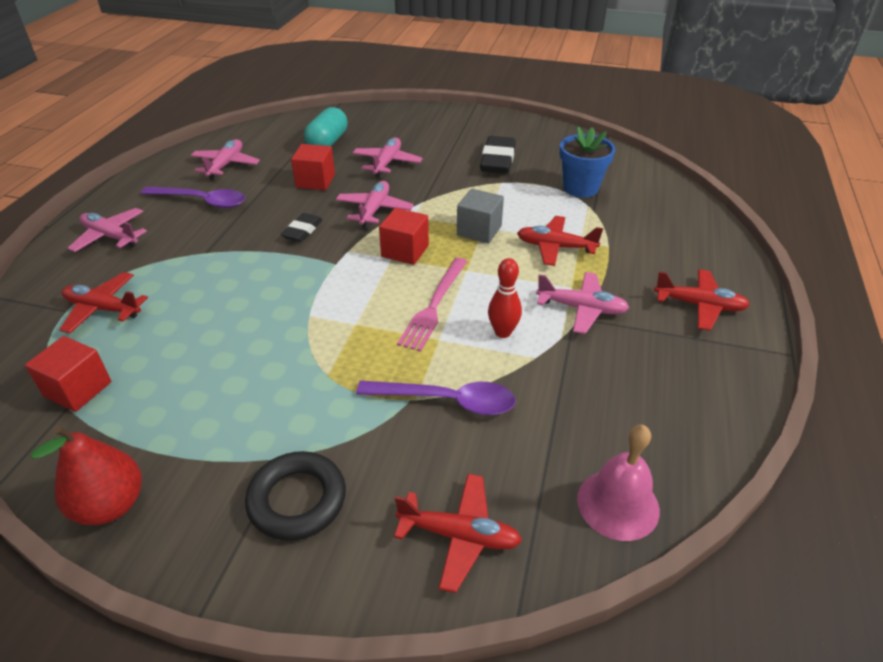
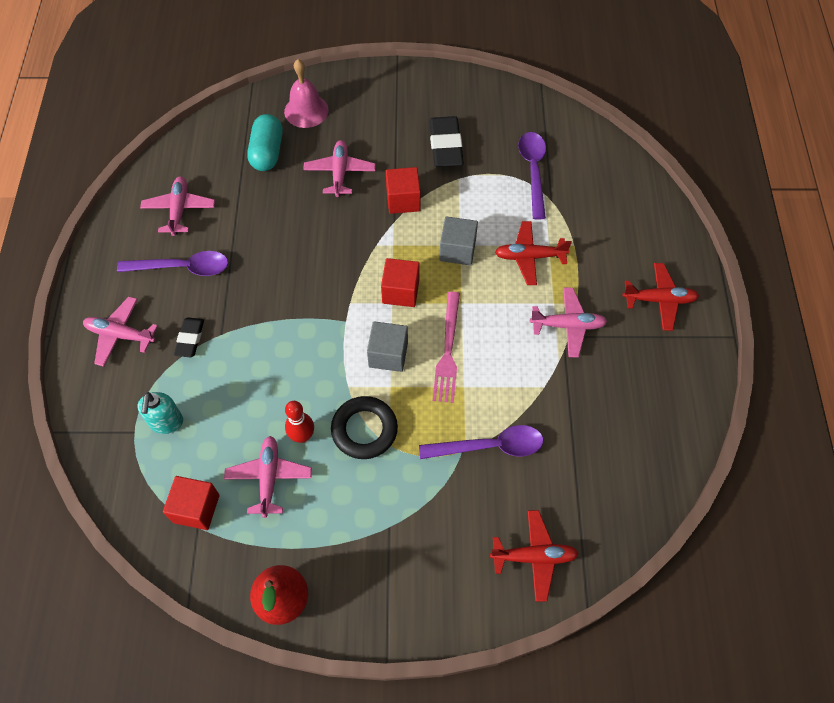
camera: 15 degrees left, 20 degrees up
red plane [59,272,148,333] -> turquoise soap dispenser [137,392,183,434]
black ring [245,451,346,541] -> black ring moved to [331,396,398,459]
black eraser [281,213,322,242] -> black eraser moved to [174,317,204,357]
red cube [291,144,335,190] -> red cube moved to [386,167,421,214]
pink plane [336,181,414,228] -> pink plane moved to [224,436,312,518]
red bowling pin [488,258,522,338] -> red bowling pin moved to [285,401,314,443]
blue flower pot [560,126,615,198] -> purple spoon [518,132,546,220]
pink bell [577,425,660,541] -> pink bell moved to [284,59,329,128]
none -> grey cube [367,321,408,372]

